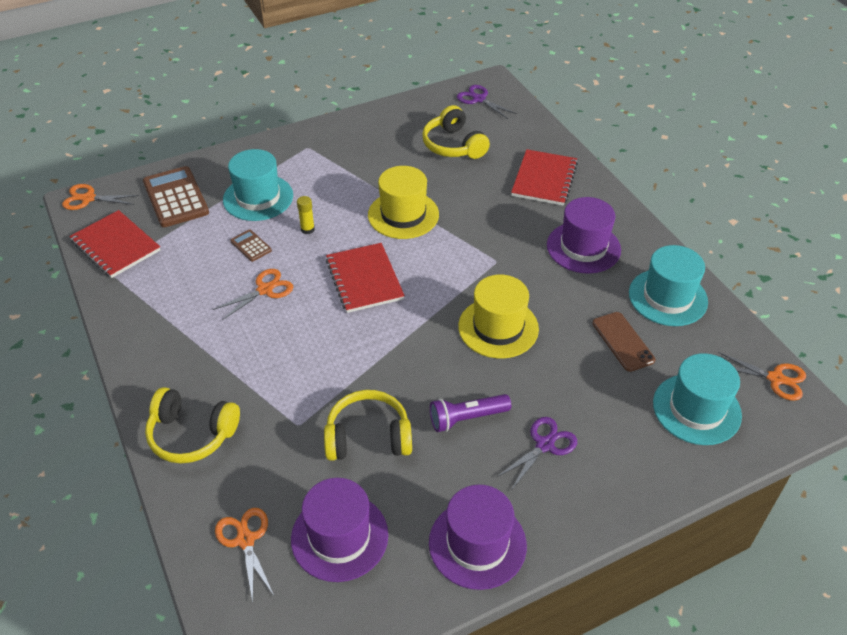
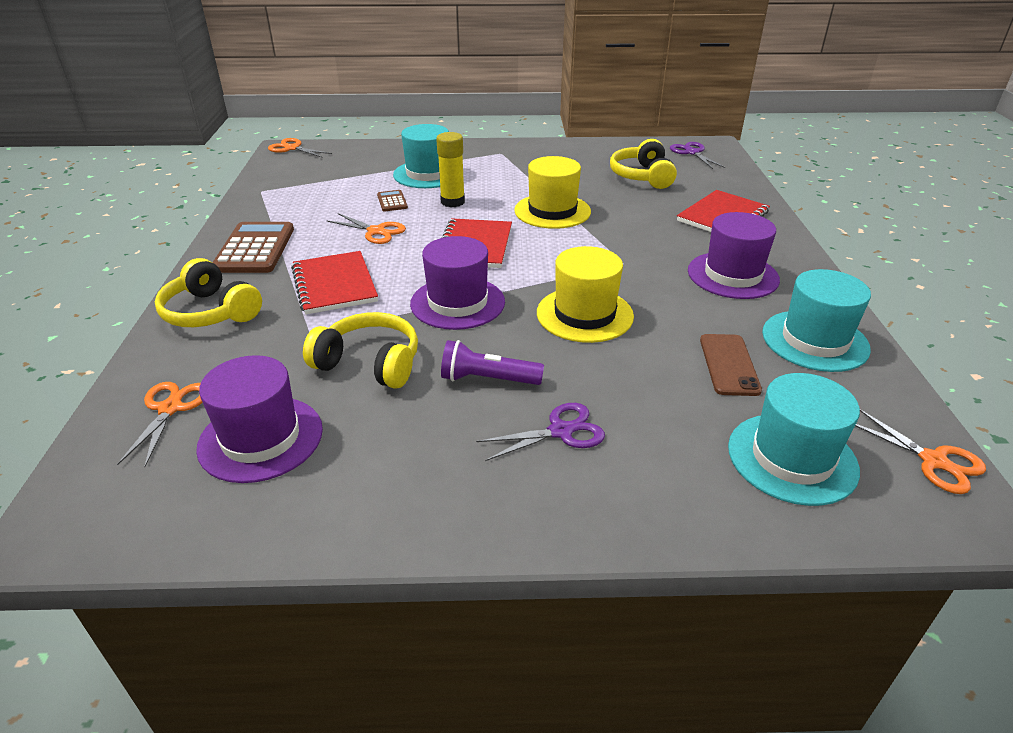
camera: 25 degrees right, 10 degrees down
red notebook [69,210,160,278] -> red notebook moved to [291,251,378,315]
brown calculator [143,166,209,227] -> brown calculator moved to [212,222,294,273]
orange scissors [213,269,293,320] -> orange scissors turned 45 degrees clockwise [326,213,406,244]
yellow glue stick [297,196,315,234] -> yellow glue stick [436,132,465,207], size x1.69
purple hat [429,485,527,590] -> purple hat moved to [410,236,505,330]

